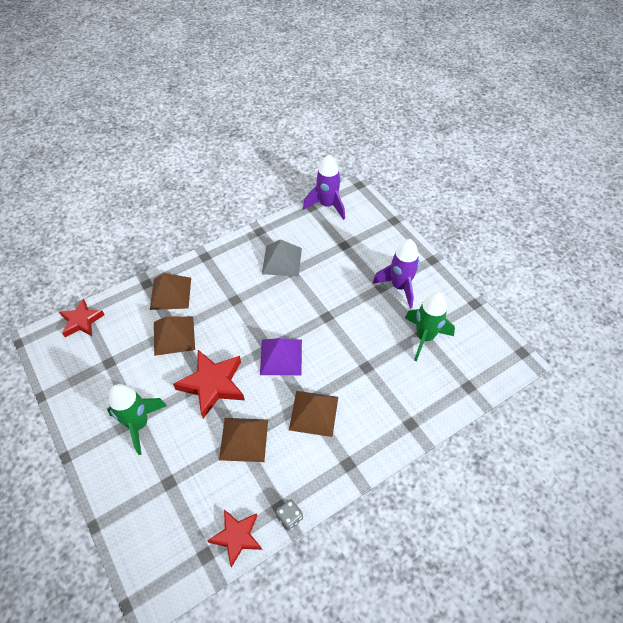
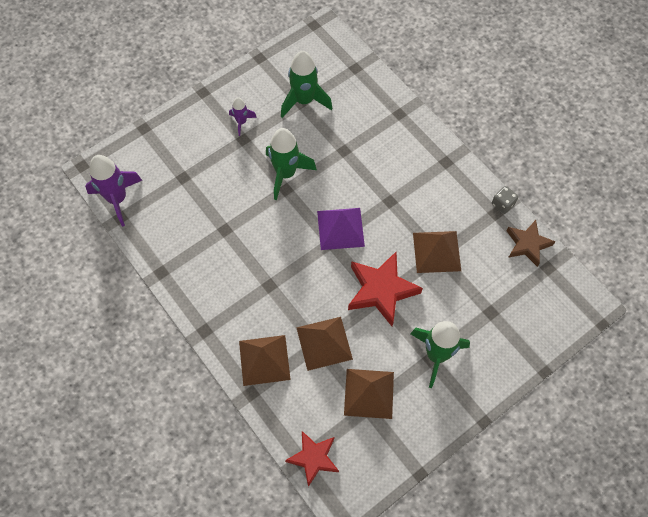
camera: 95 degrees left, 10 degrees up
red star [207,509,262,567] -> brown star [506,220,556,267]
grey pyramid [262,239,302,277] -> none
brown pyramid [289,391,338,437] -> brown pyramid moved to [344,369,394,419]
purple rocket [372,239,420,309] -> purple rocket [229,97,257,136], size x0.53
none -> green rocket [266,128,317,200]

